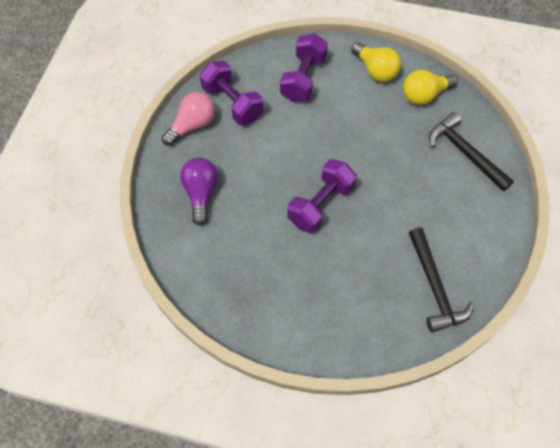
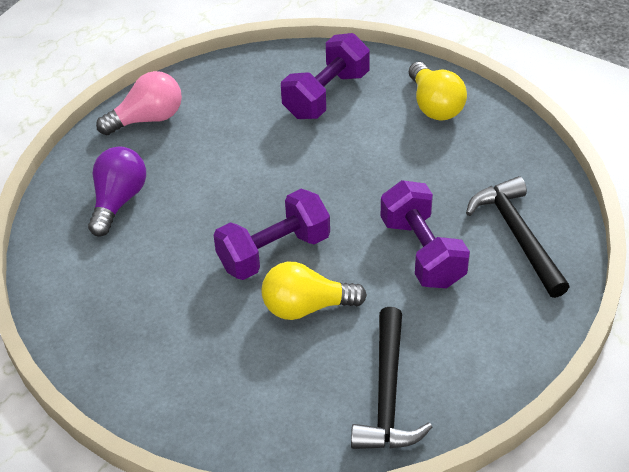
camera: 20 degrees right, 15 degrees down
purple dumbbell [200,61,263,125] -> purple dumbbell moved to [381,180,470,288]
yellow light bulb [403,70,458,105] -> yellow light bulb moved to [262,262,367,320]

